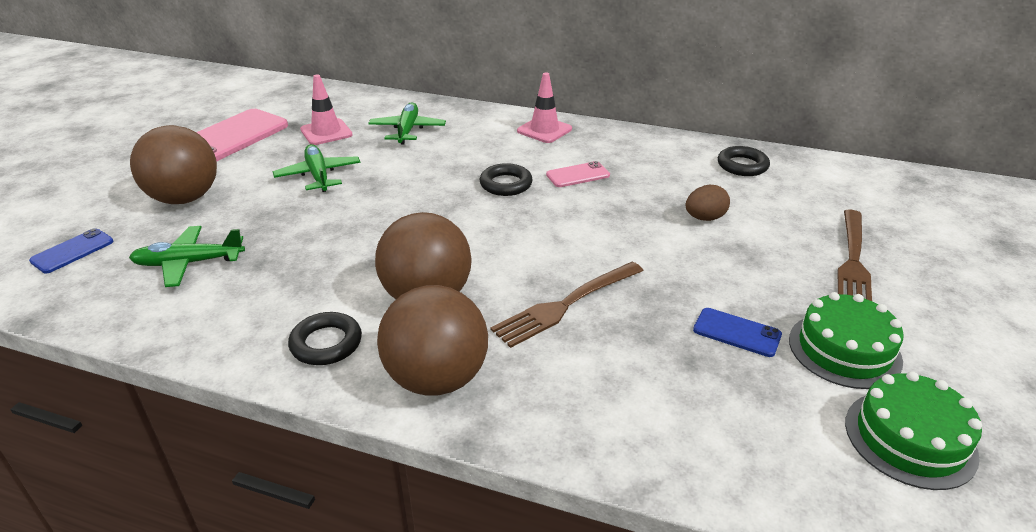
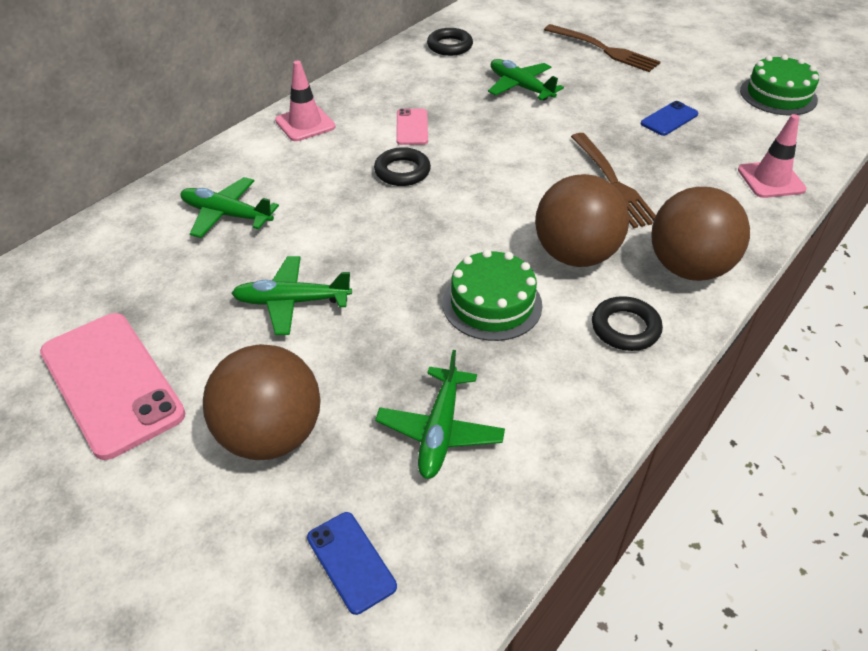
camera: 70 degrees left, 10 degrees up
pink traffic cone [300,74,353,145] -> pink traffic cone moved to [738,114,807,198]
brown egg [686,185,730,221] -> green plane [488,59,564,100]
green cake [789,292,904,389] -> green cake moved to [442,250,542,341]

